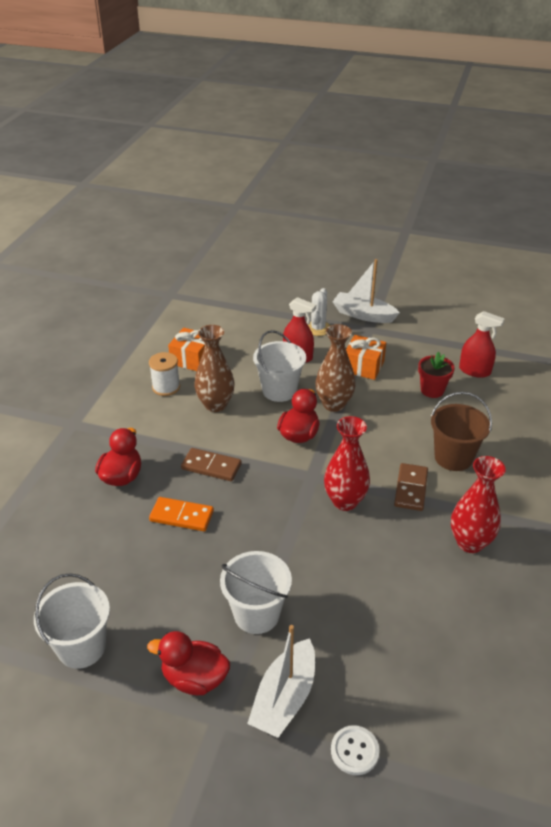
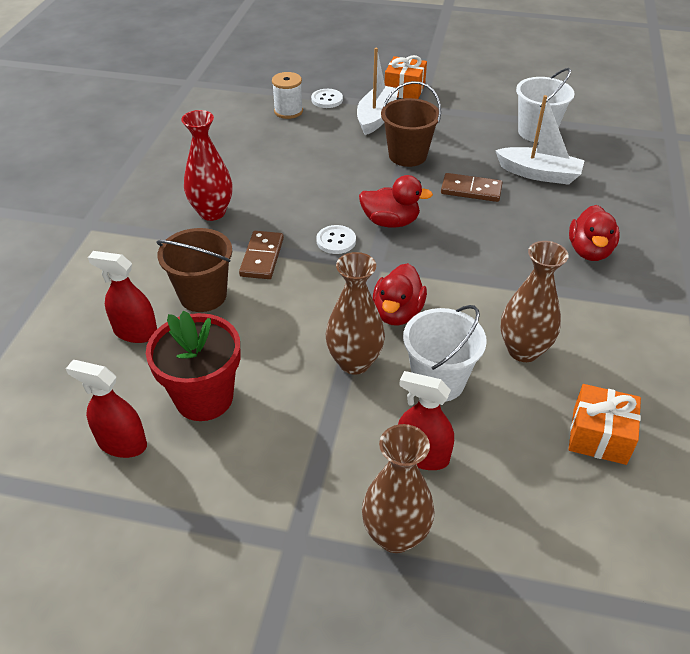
camera: 175 degrees right, 5 degrees up
red duck [147,631,230,695] -> red duck moved to [359,175,433,228]
white spool [149,352,180,396] -> white spool moved to [272,72,303,119]
orange domino [149,497,214,531] -> none
brown domino [181,448,242,481] -> brown domino moved to [441,173,503,202]
white bucket [220,551,292,634] -> brown bucket [381,81,441,167]
white cactus [307,288,330,336] -> brown vase [362,424,435,553]
red vase [324,416,370,511] -> white button [316,225,356,254]
white boat [332,259,400,323] -> white boat moved to [495,95,585,185]
orange gift [346,335,386,380] -> orange gift moved to [385,55,427,99]
red flower pot [418,352,455,398] -> red flower pot [146,311,241,421], size x1.60
none -> red spray bottle [88,251,157,343]

